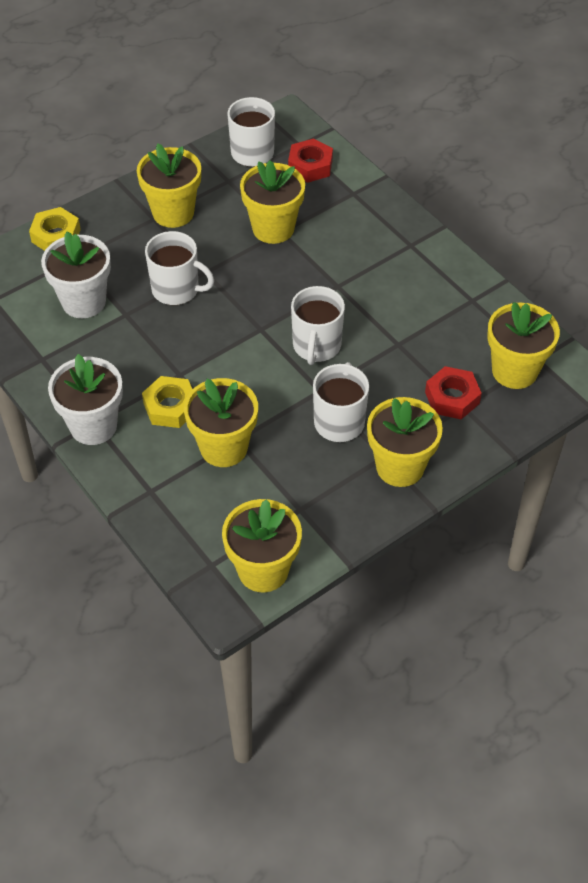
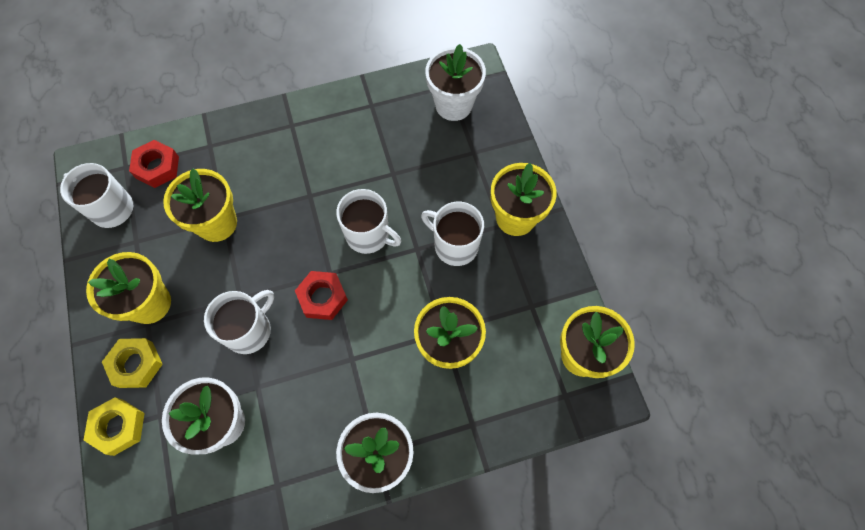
camera: 70 degrees left, 15 degrees up
yellow nut [142,376,192,428] -> yellow nut moved to [102,338,163,388]
red nut [425,366,482,419] -> red nut moved to [295,271,348,320]
yellow flower pot [487,302,560,389] -> white flower pot [425,44,486,121]

